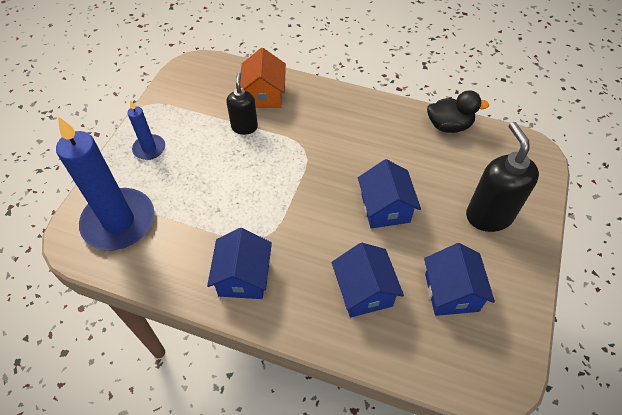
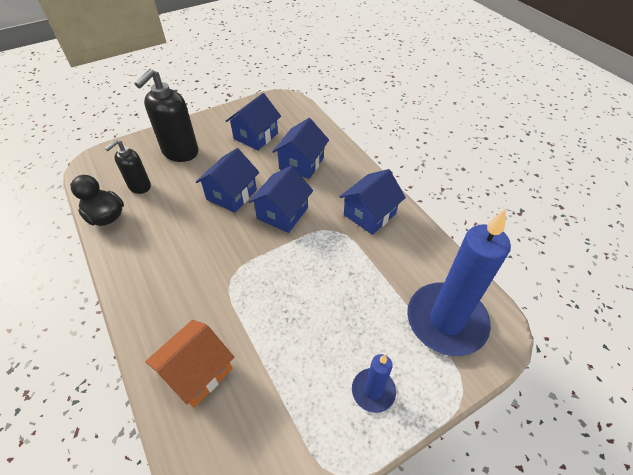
camera: 140 degrees left, 5 degrees down
black soap dispenser [226,72,258,135] -> black soap dispenser moved to [105,139,151,194]
none -> blue house [248,166,313,233]

